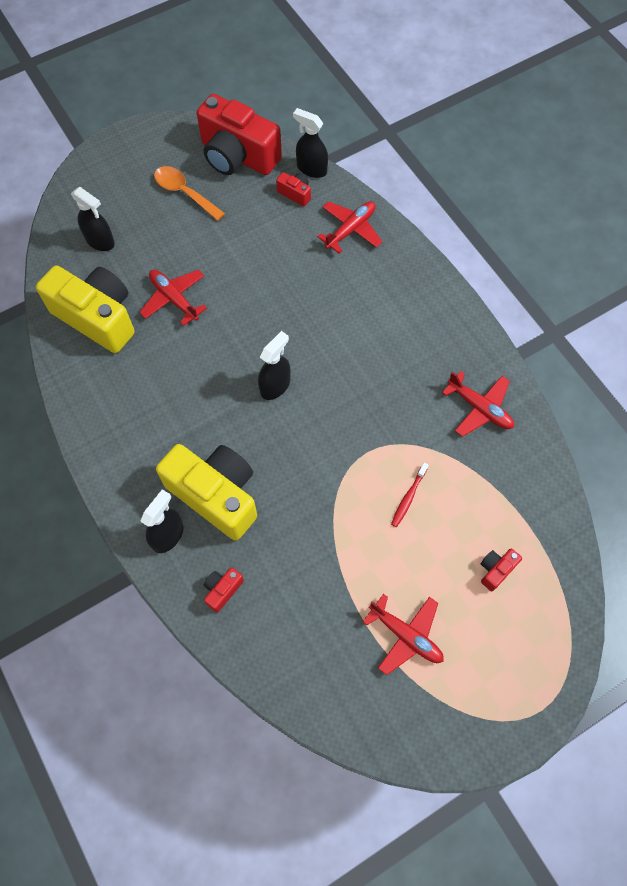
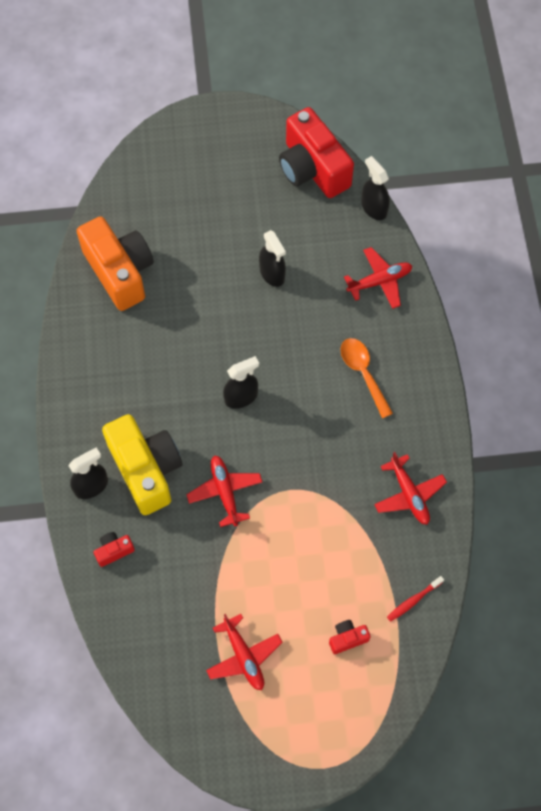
camera: 25 degrees right, 0 degrees up
yellow camera [36,265,135,353] -> orange camera [77,216,154,311]
black spray bottle [71,187,115,251] -> black spray bottle moved to [259,230,286,287]
red plane [139,270,207,326] -> red plane moved to [186,456,262,527]
orange spoon [154,166,225,221] -> orange spoon moved to [340,338,393,418]
red camera [276,172,311,206] -> none
red toothbrush [391,463,429,527] -> red toothbrush moved to [387,576,444,622]

